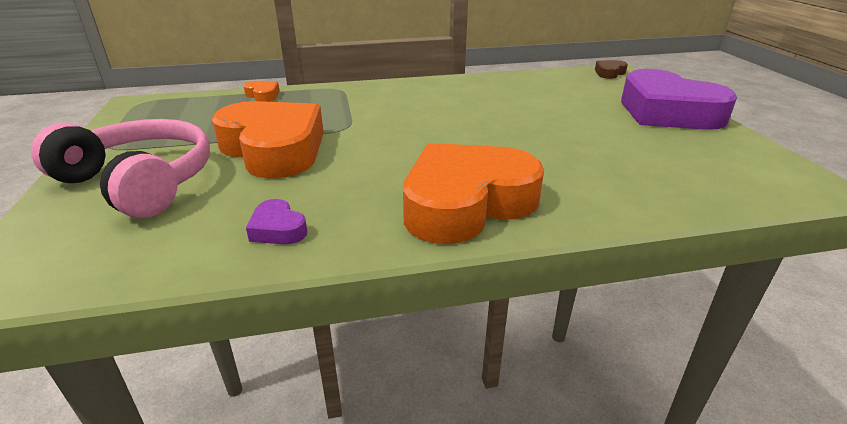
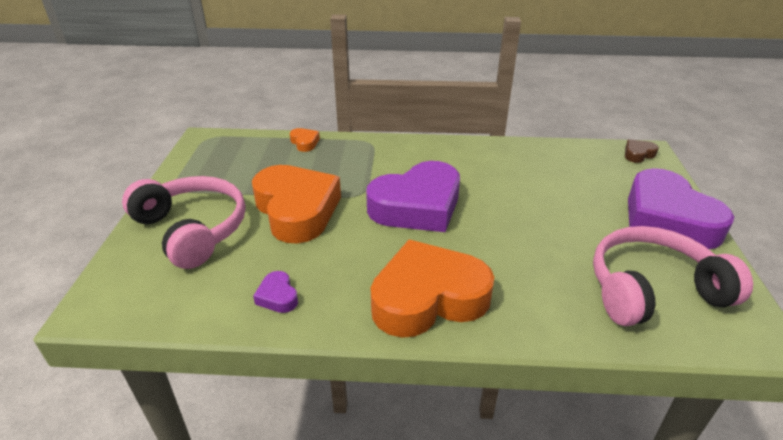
camera: 15 degrees right, 5 degrees up
none -> purple heart [366,161,460,232]
none -> pink headphones [593,226,753,326]

